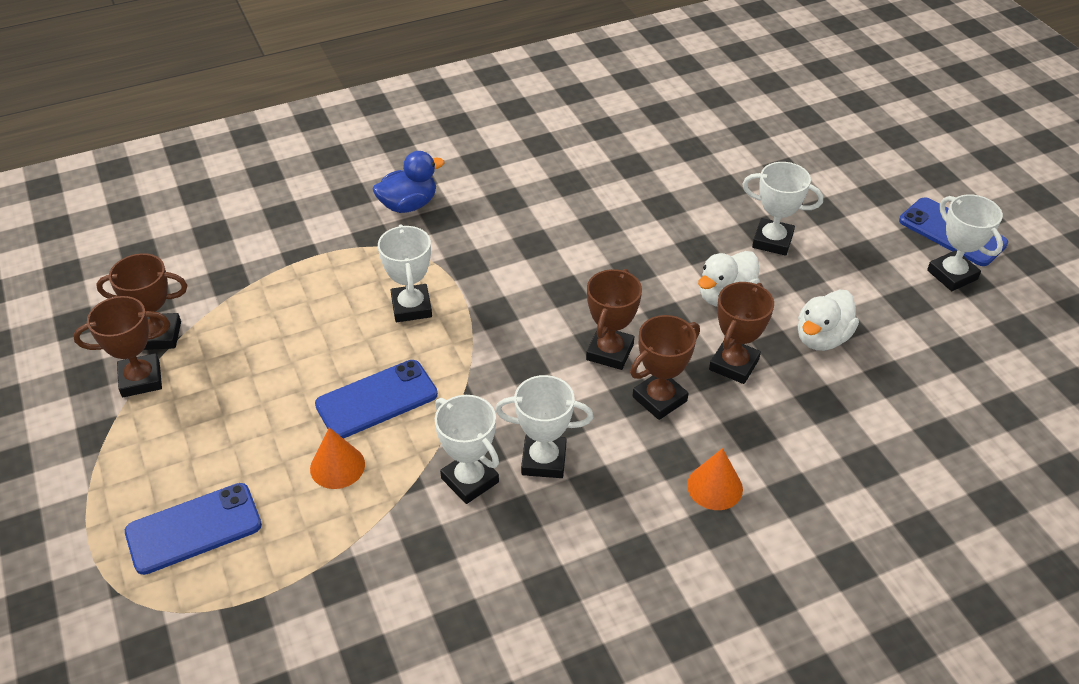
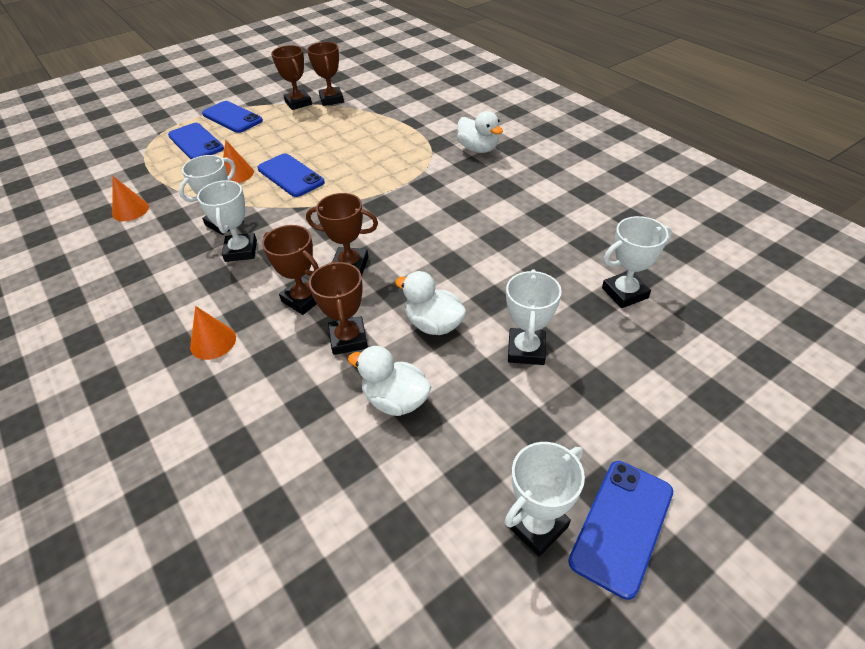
camera: 80 degrees right, 0 degrees up
blue duck [373,151,445,213] -> white duck [457,111,503,153]
white trophy [378,225,432,322] -> white trophy moved to [602,216,672,308]
brown trophy [709,282,774,384] -> brown trophy turned 60 degrees clockwise [309,261,368,355]
none -> orange cone [112,176,149,221]
none -> blue phone [202,101,263,133]

